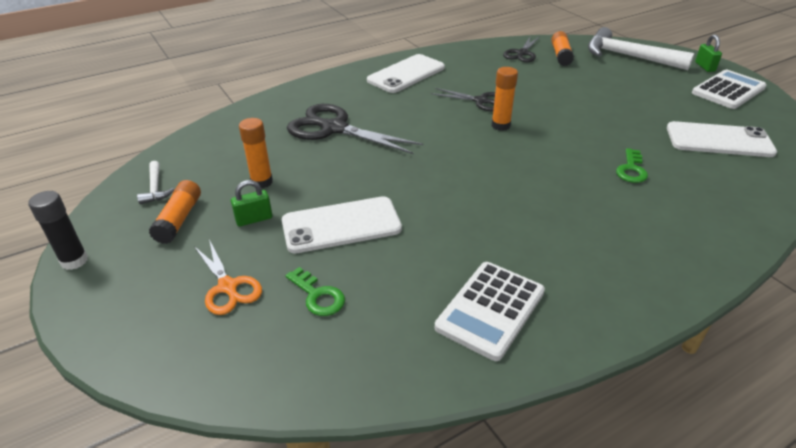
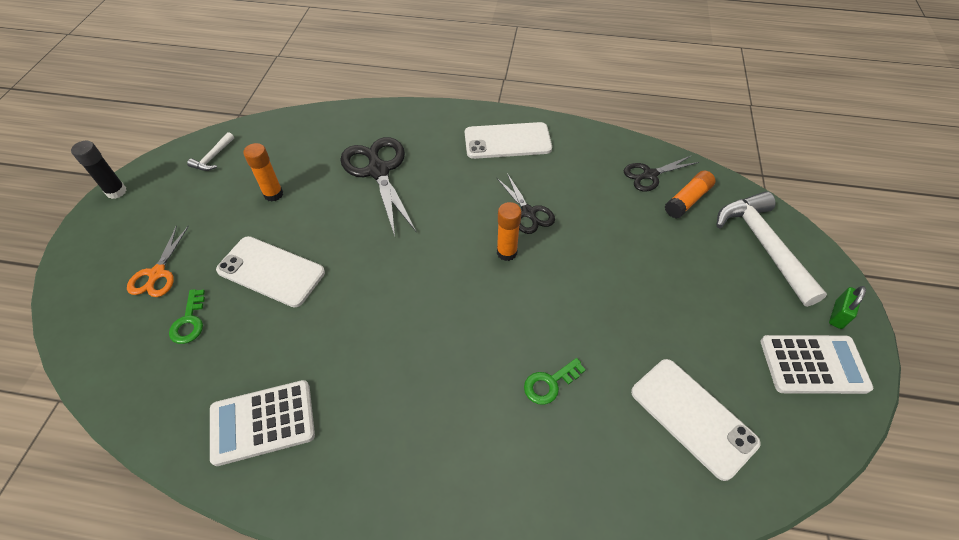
camera: 40 degrees right, 15 degrees up
orange glue stick [149,180,201,244] -> none
green padlock [231,180,272,226] -> none

